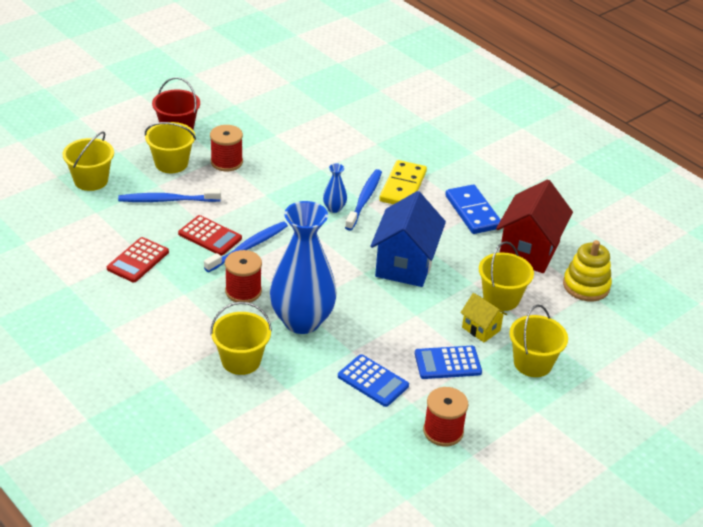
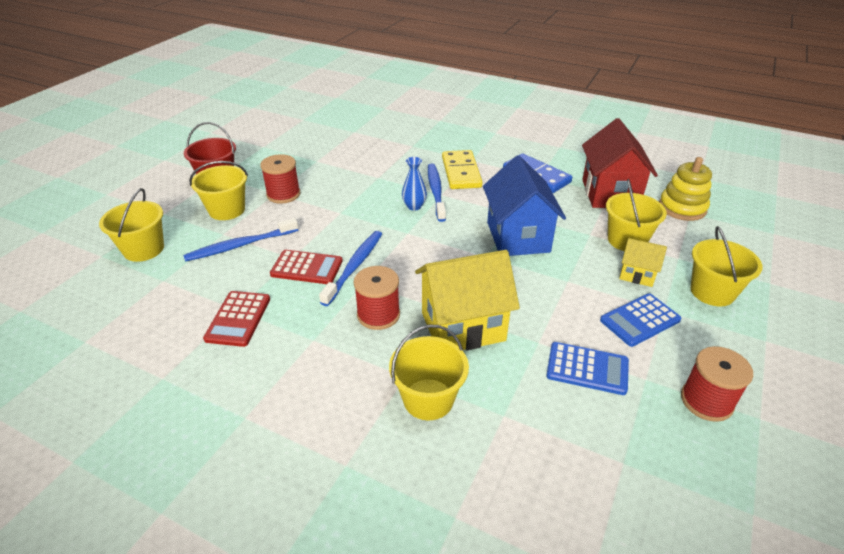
camera: 20 degrees left, 0 degrees up
blue vase [270,201,337,334] -> yellow house [415,250,520,350]

